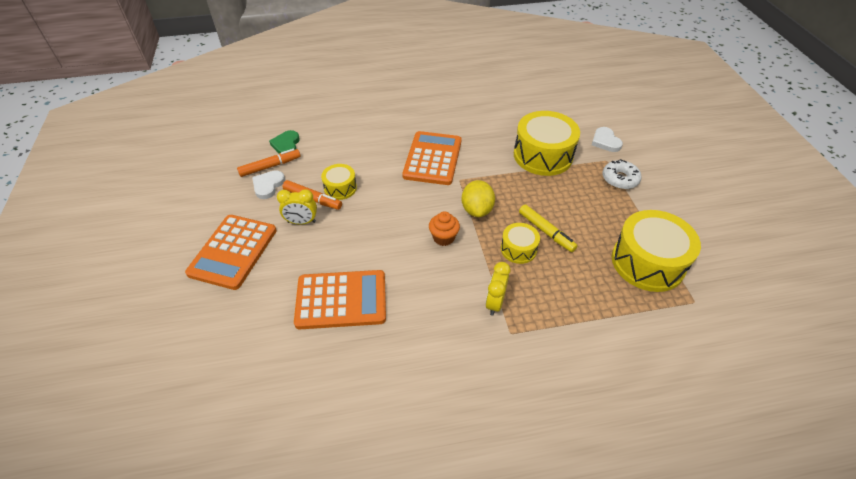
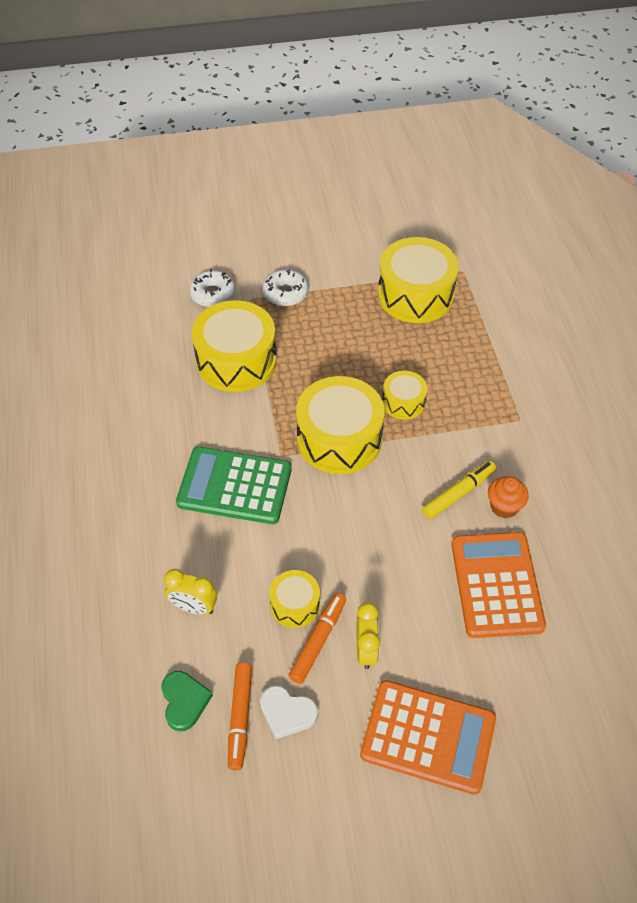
camera: 90 degrees left, 5 degrees up
orange marker [237,149,301,177] -> orange marker turned 150 degrees counterclockwise [228,663,252,770]
green heart [269,130,300,153] -> green heart turned 105 degrees counterclockwise [161,671,213,731]
orange calculator [402,131,462,185] -> green calculator [176,447,292,524]
orange cupcake [429,212,460,246] -> orange cupcake moved to [488,476,529,518]
yellow lemon [461,180,495,217] -> yellow drum [296,376,385,474]
yellow clock [485,262,510,316] -> yellow clock moved to [164,569,217,615]
yellow marker [519,205,578,252] -> yellow marker moved to [422,461,497,519]
white heart [592,127,623,152] -> white donut [189,269,236,307]

